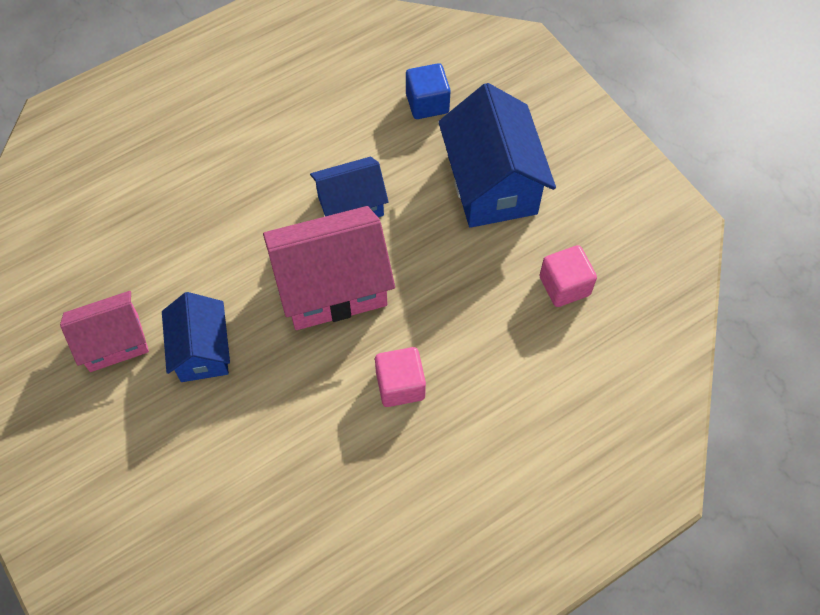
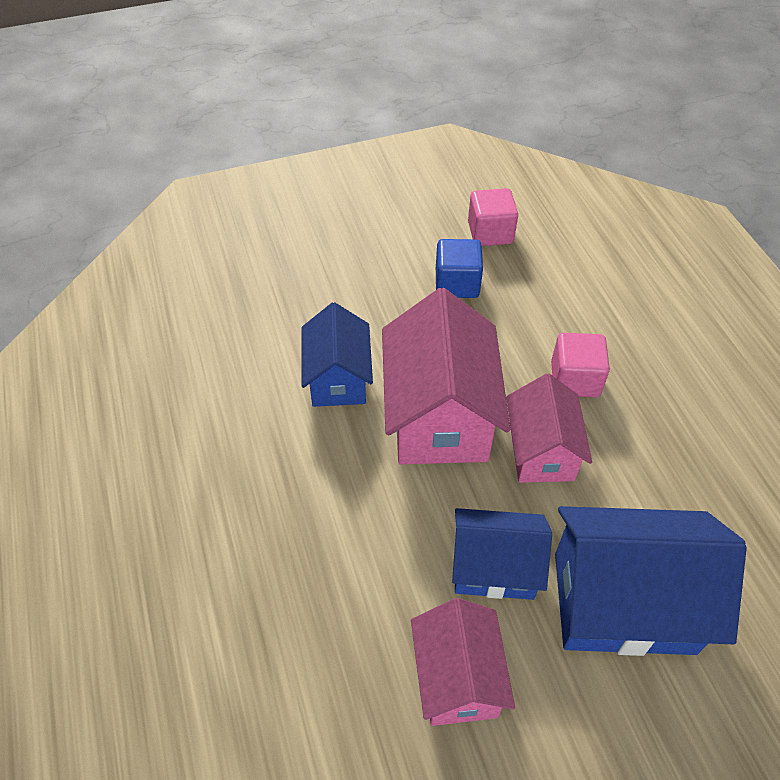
camera: 75 degrees left, 10 degrees down
blue cube [406,63,451,119] -> blue cube moved to [436,239,483,298]
blue house [438,83,556,228] -> blue house moved to [555,506,747,656]
none -> pink house [506,374,592,483]

